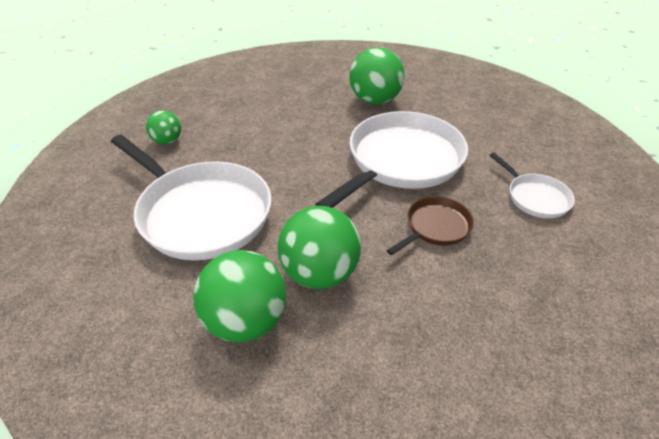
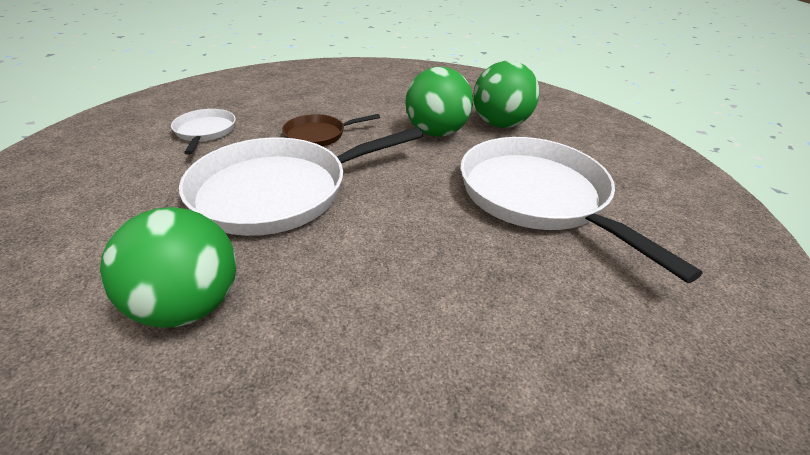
camera: 160 degrees left, 5 degrees down
green ball [146,110,181,145] -> none

